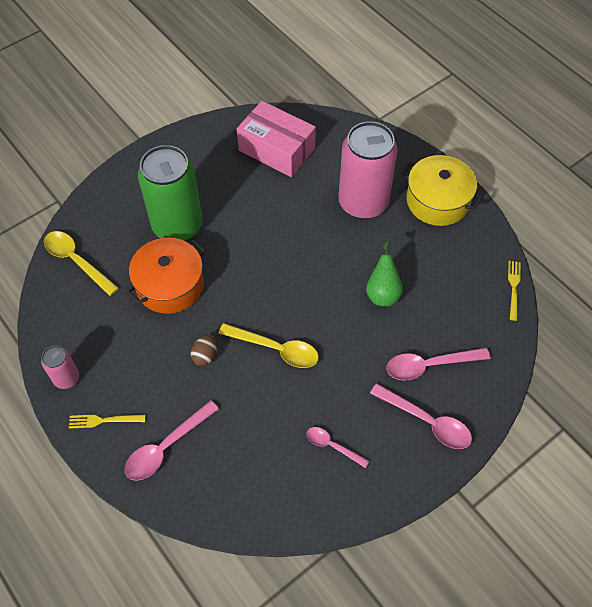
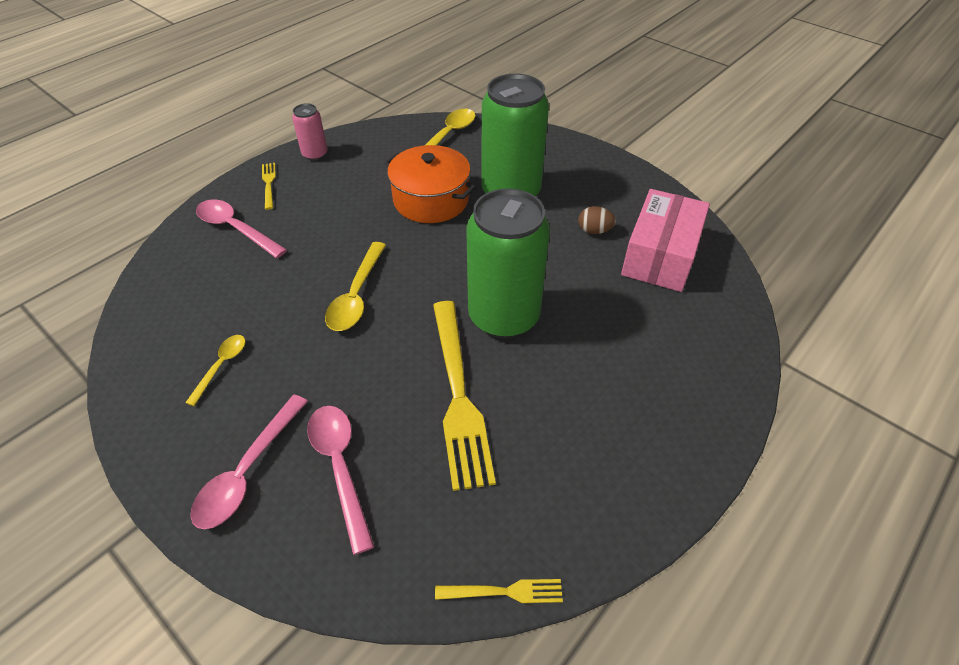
camera: 80 degrees right, 10 degrees down
brown egg [191,335,217,366] -> brown egg moved to [578,206,616,234]
pink spoon [306,427,369,468] -> yellow spoon [185,335,245,406]
pink can [338,121,398,219] -> none
green pear [366,241,403,306] -> yellow fork [433,301,496,491]
yellow pot [401,155,483,226] -> none
none -> green can [466,188,550,339]

